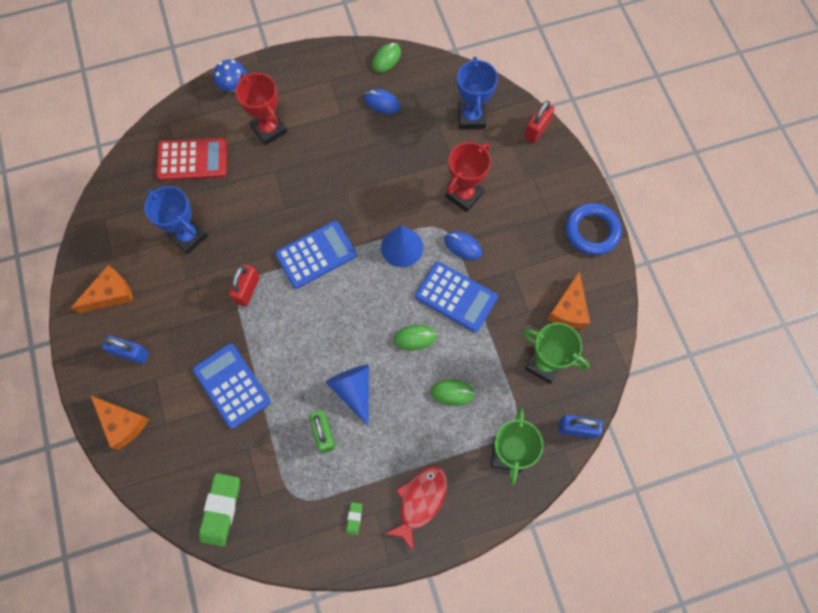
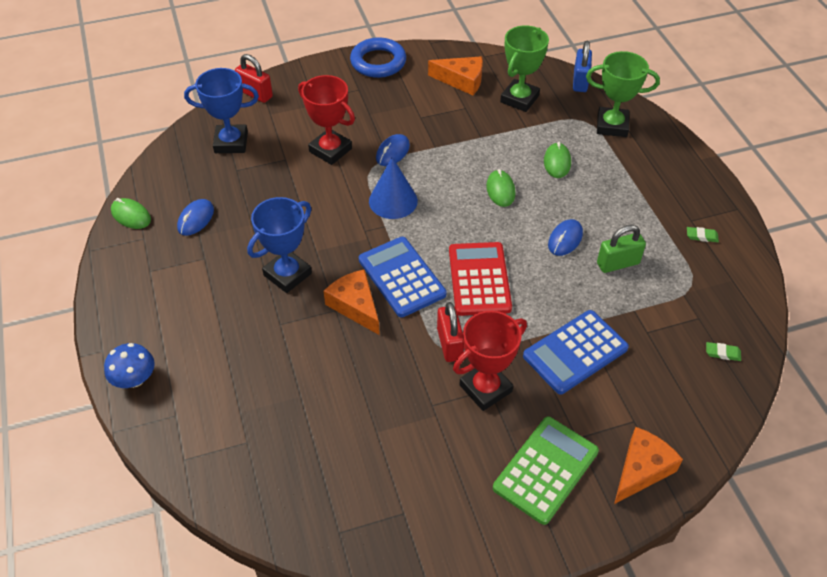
camera: 90 degrees left, 20 degrees down
orange cheese [71,265,134,313] -> orange cheese moved to [324,269,380,335]
blue padlock [102,335,149,364] -> green calculator [493,416,599,525]
blue trophy [144,186,208,254] -> blue trophy moved to [247,197,312,293]
red calculator [156,138,227,181] -> red calculator moved to [449,242,512,316]
green eraser [199,473,240,547] -> green eraser [706,342,741,361], size x0.45
red padlock [229,264,260,307] -> red padlock turned 60 degrees clockwise [437,302,464,362]
red trophy [236,73,287,146] -> red trophy moved to [453,311,527,411]
blue cone [326,365,369,426] -> blue mouse [548,219,583,256]
red fish [384,466,447,552] -> none
blue calculator [415,262,498,333] -> none

